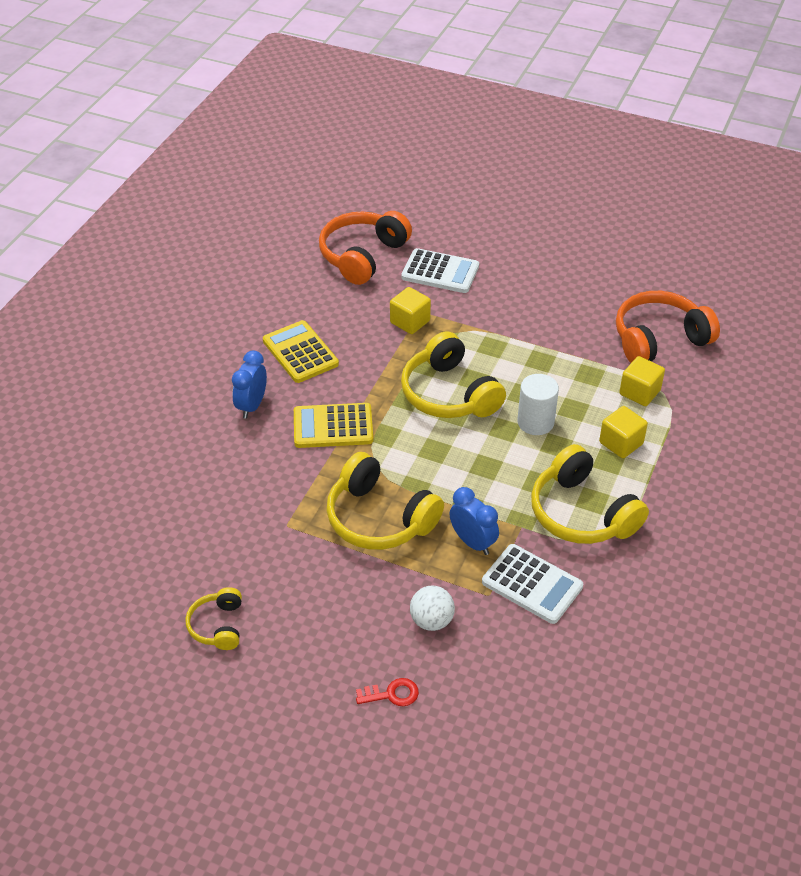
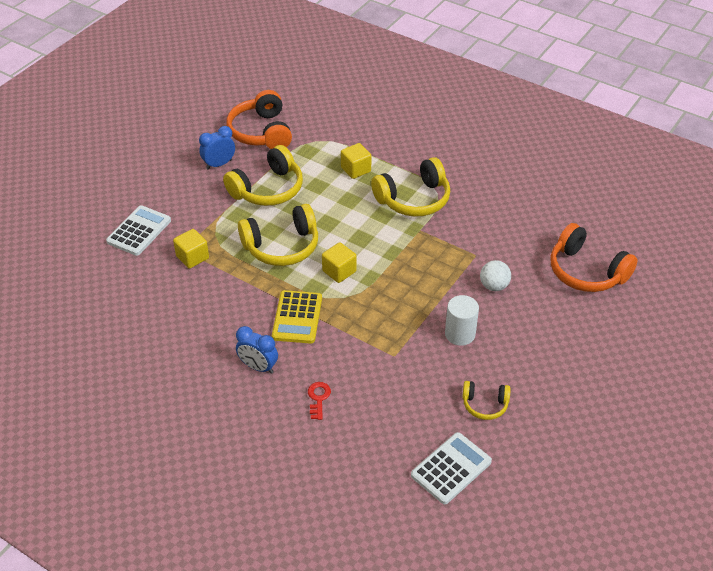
camera: 80 degrees left, 0 degrees up
yellow calculator [263,320,339,383] -> none
orange headphones [319,211,412,285] -> orange headphones moved to [550,223,638,292]
yellow headphones [327,452,444,550] -> yellow headphones moved to [223,145,303,206]
red key [356,678,419,706] -> red key moved to [308,382,331,420]
blue clock [450,487,499,555] -> blue clock moved to [199,126,235,170]
white calculator [482,544,583,624] -> white calculator moved to [411,432,492,504]
white cylinder [517,374,559,435] -> white cylinder moved to [445,295,479,346]
yellow cube [619,356,665,406] -> yellow cube moved to [322,242,357,283]

